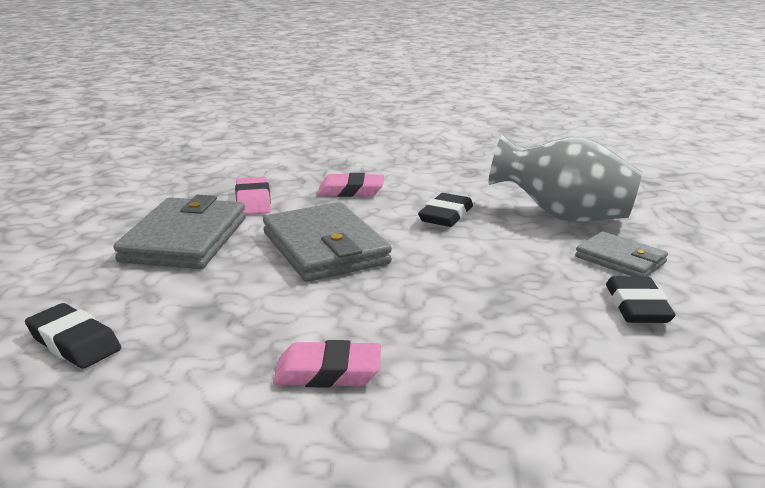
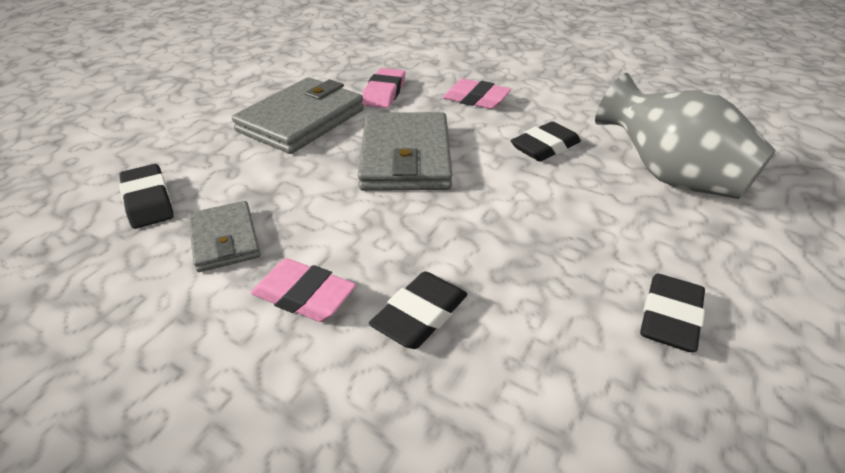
camera: 25 degrees right, 15 degrees up
grey wallet [575,231,668,276] -> grey wallet moved to [188,201,261,272]
none -> black eraser [369,271,467,349]

